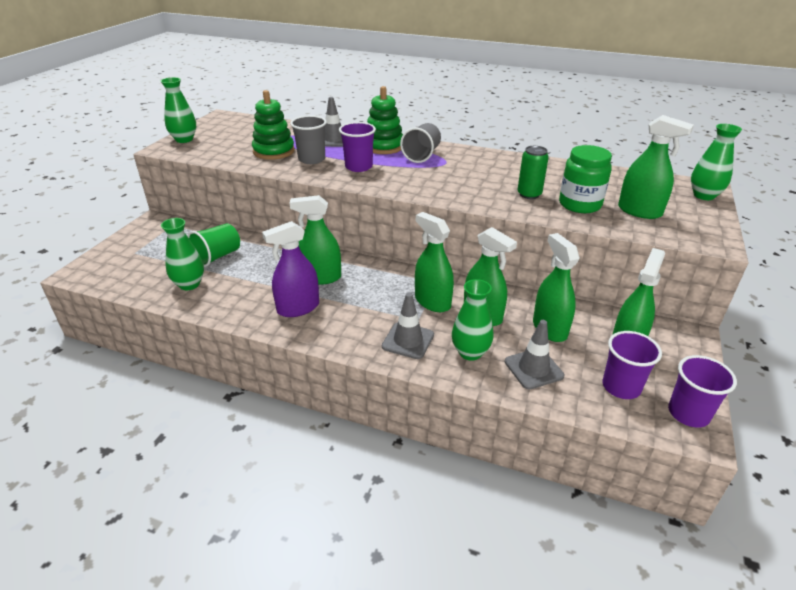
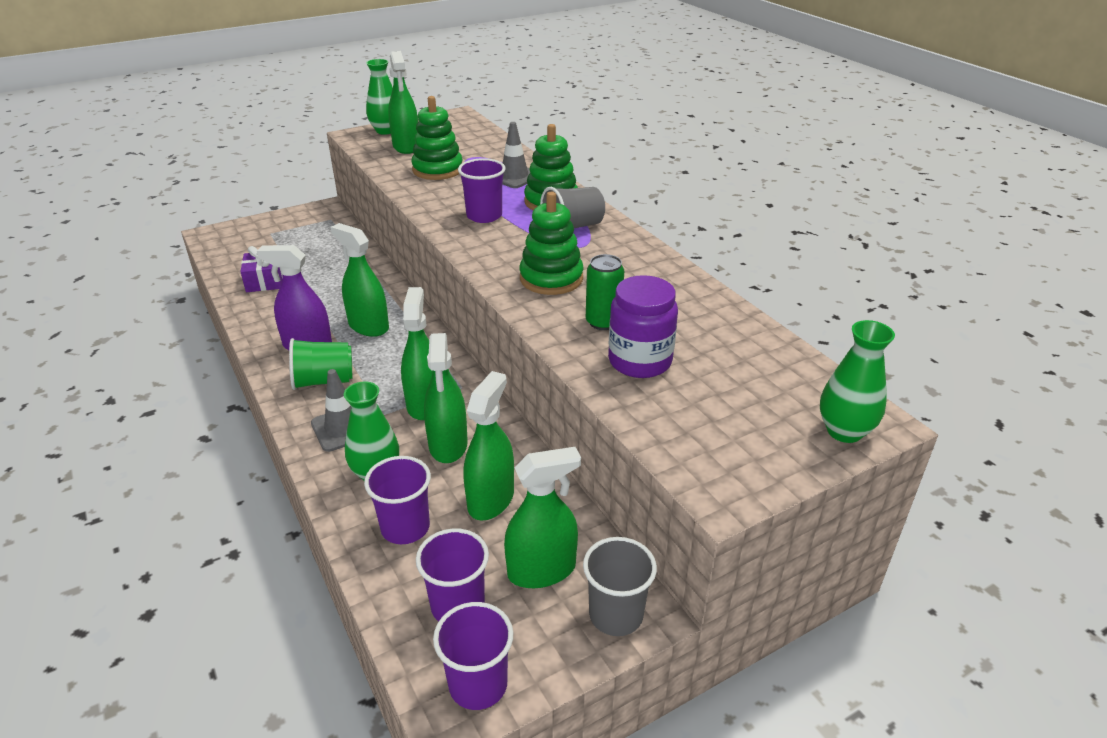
camera: 40 degrees right, 0 degrees up
green vase [161,218,204,290] -> purple gift [240,246,282,292]
green cup [187,223,240,267] -> green cup moved to [289,338,352,390]
grey cup [290,115,327,164] -> grey cup moved to [583,537,657,636]
grey traffic cone [505,320,564,390] -> purple cup [364,456,431,544]
green jar [559,145,612,213] -> purple jar [608,275,678,378]
green spray bottle [618,115,694,219] -> green spray bottle moved to [388,51,418,154]
none -> green stacking toy [519,192,584,295]

